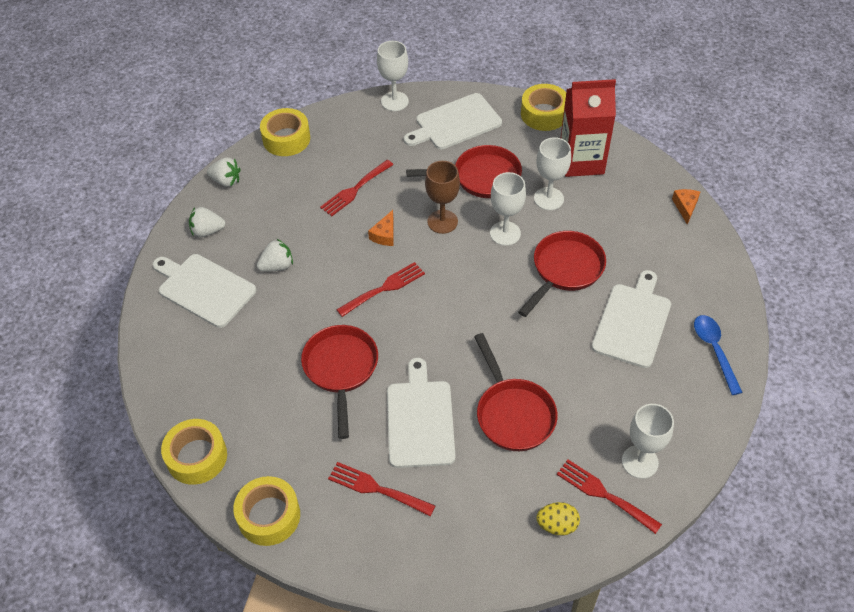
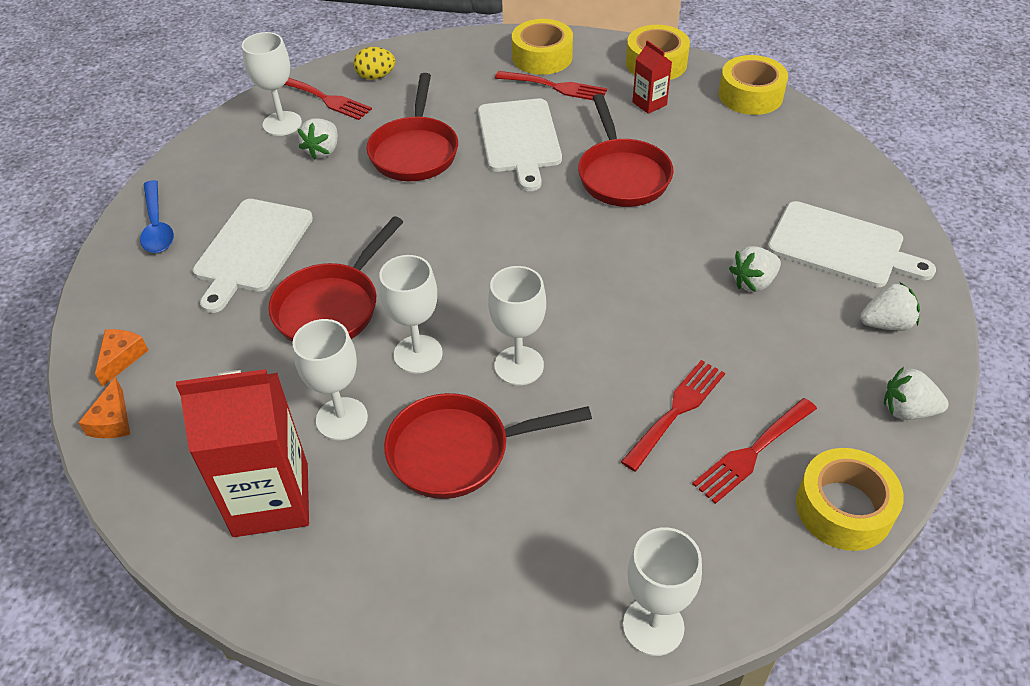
camera: 175 degrees right, 5 degrees down
red fork [336,262,425,317] -> red fork moved to [692,398,817,504]
orange cheese [368,210,393,246] -> orange cheese moved to [95,329,148,387]
white cutting board [404,93,502,149] -> none
brown goblet [425,161,460,234] -> white goblet [488,266,546,385]
red pan [474,333,558,451] -> red pan turned 150 degrees counterclockwise [367,73,458,181]
yellow tape [521,84,566,131] -> yellow tape moved to [512,19,573,75]
none -> white strawberry [298,118,338,159]
none -> red carton [632,40,672,114]

